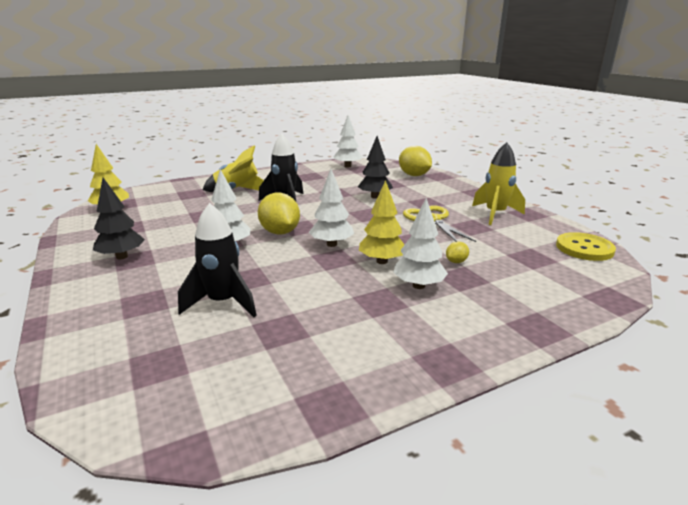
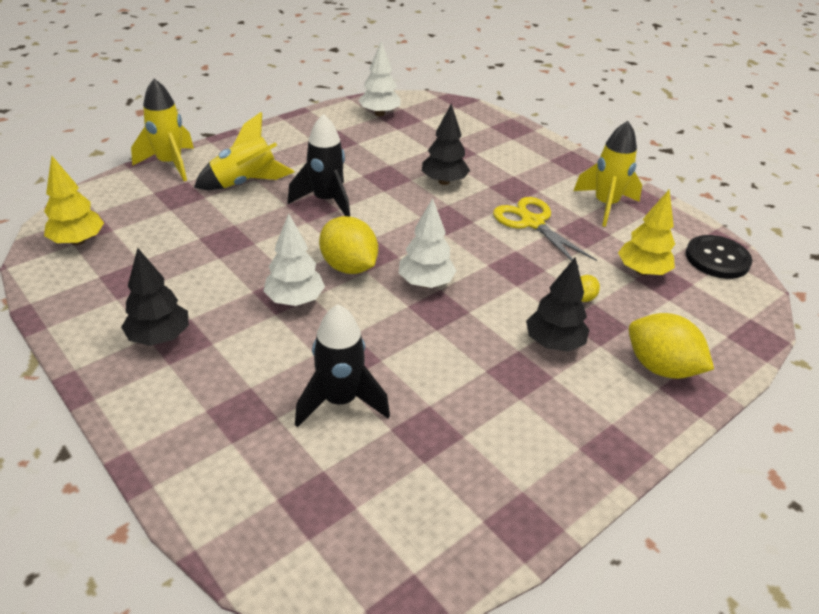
camera: 15 degrees left, 15 degrees up
yellow tree [359,180,404,264] -> yellow tree moved to [618,190,675,276]
white tree [393,198,448,289] -> black tree [526,257,589,352]
yellow lemon [399,146,432,176] -> yellow lemon moved to [629,313,714,379]
yellow button [556,232,616,261] -> black button [686,235,752,279]
none -> yellow rocket [131,79,194,181]

